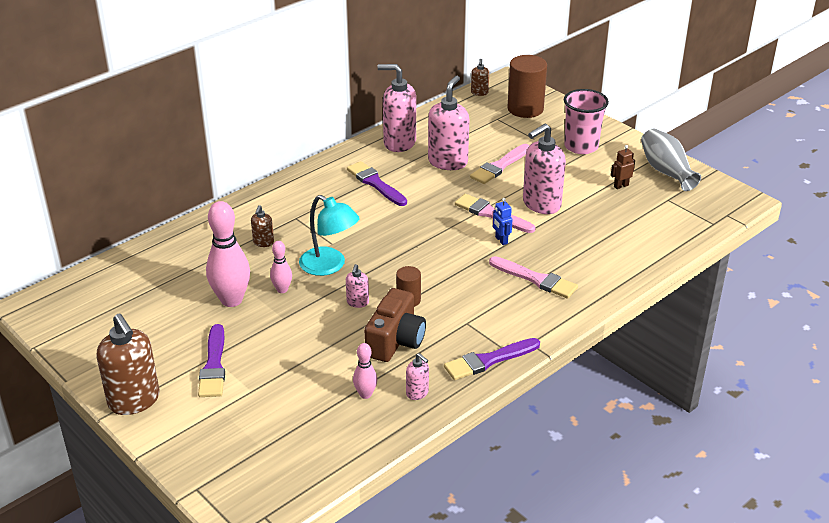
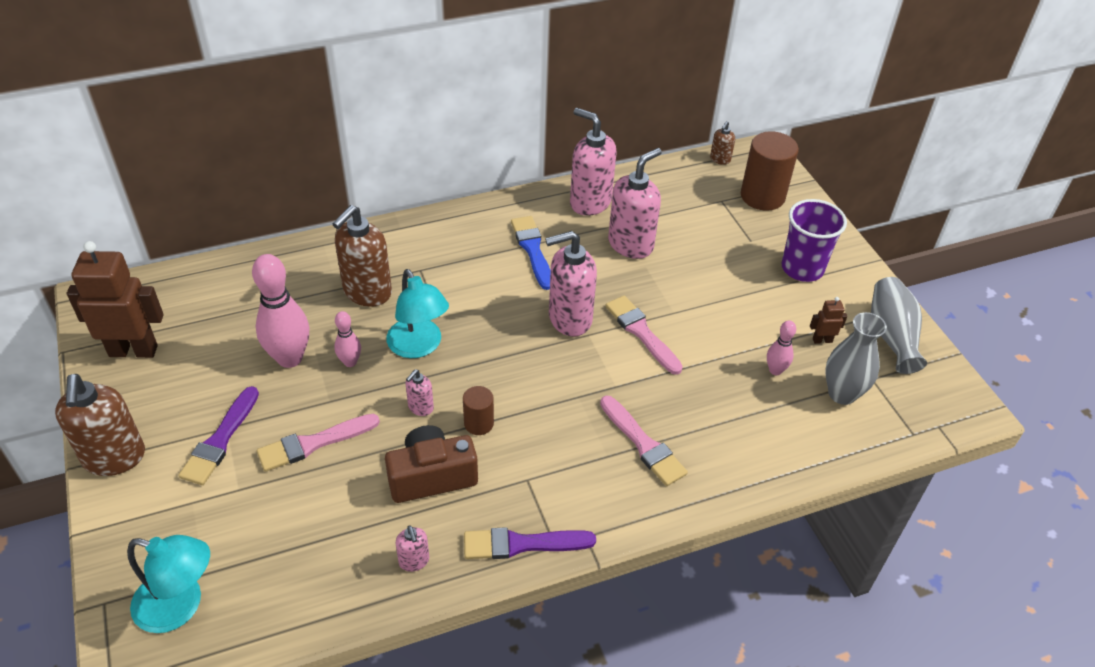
camera: 20 degrees right, 10 degrees up
brown soap dispenser [251,205,274,247] -> brown soap dispenser [332,205,392,307], size x2.11
purple brush [347,161,407,206] -> blue brush [511,216,551,290]
pink bowling pin [353,343,377,399] -> pink bowling pin moved to [767,320,796,375]
brown camera [364,288,426,362] -> brown camera turned 150 degrees counterclockwise [385,425,478,503]
pink brush [470,144,530,184] -> pink brush moved to [257,414,380,472]
blue robot [493,198,513,245] -> none
pink soap dispenser [523,124,566,214] -> pink soap dispenser moved to [545,231,597,337]
pink cup [564,89,609,154] -> purple cup [782,199,847,282]
none -> brown robot [67,241,164,358]
none -> turquoise lamp [127,535,210,633]
none -> grey vase [826,312,887,405]

